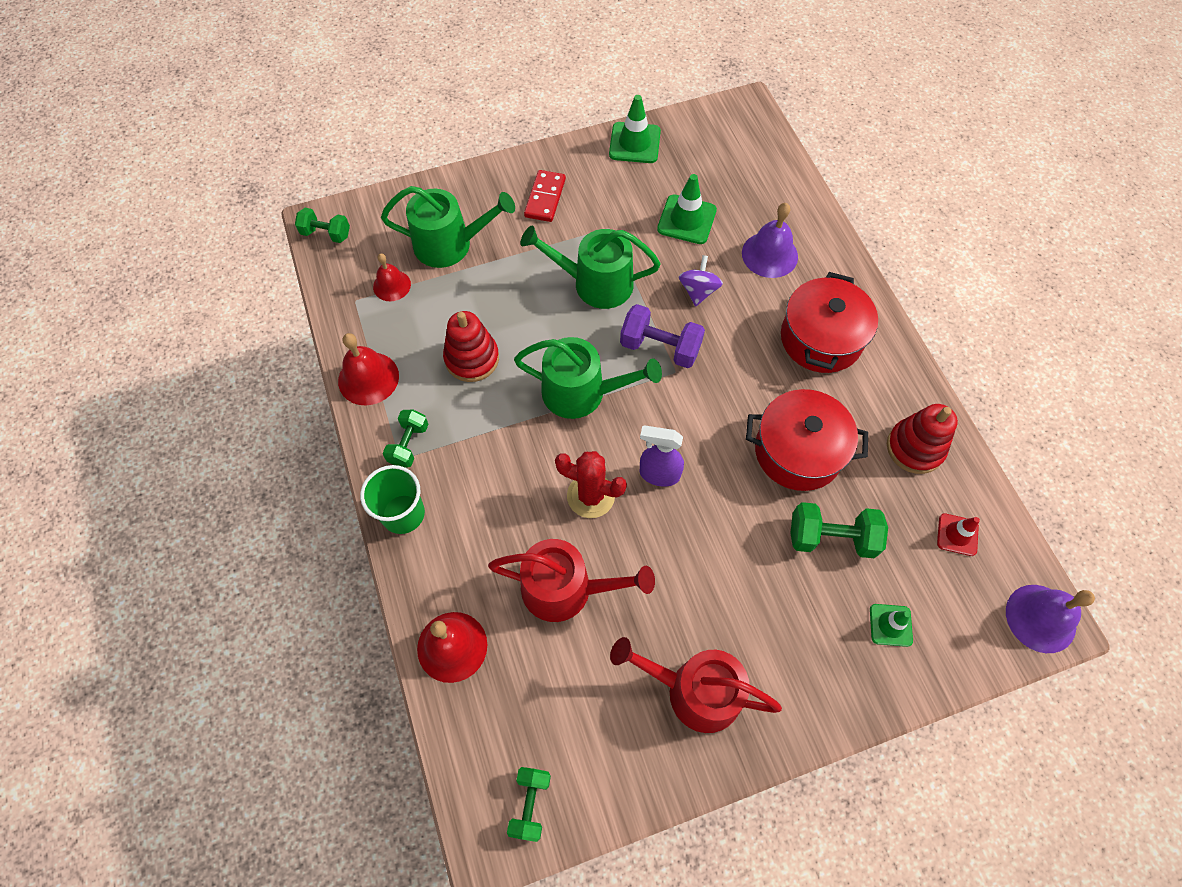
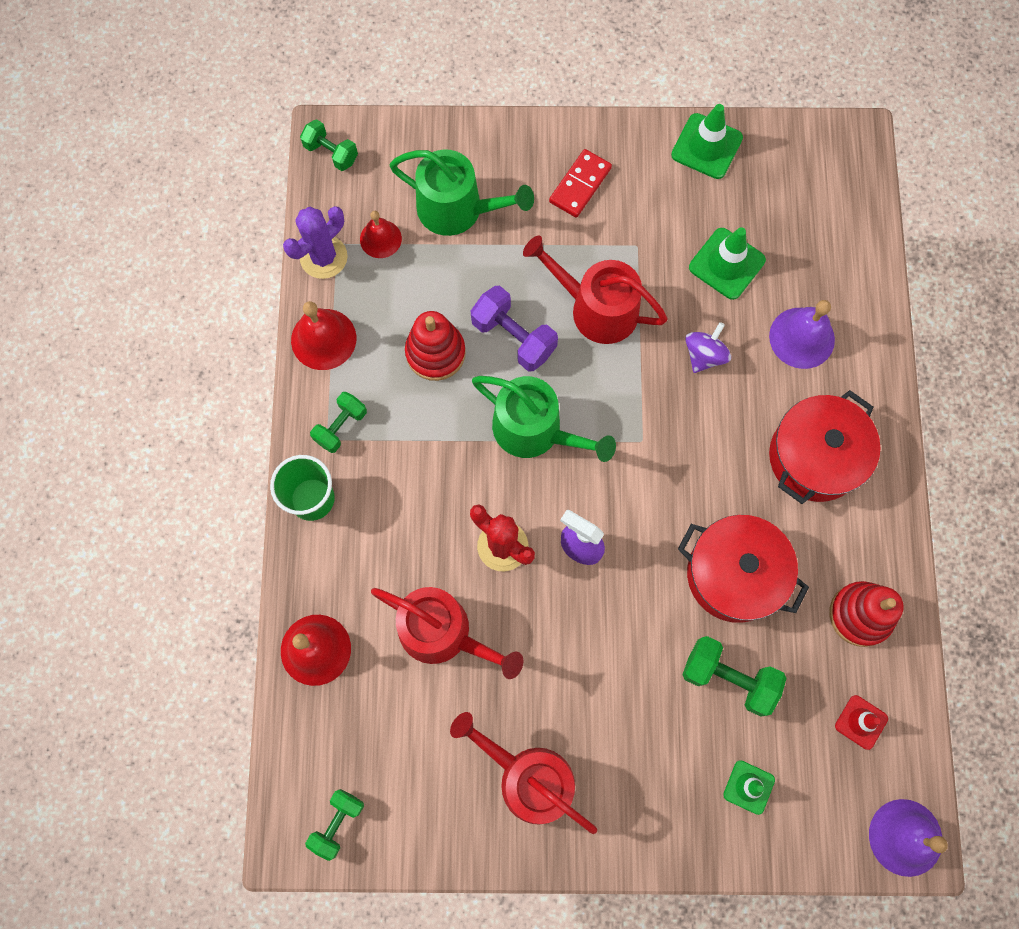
camera: 20 degrees right, 10 degrees up
green watering can [520,226,661,309] -> red watering can [523,235,668,344]
purple dumbbell [620,304,705,368] -> purple dumbbell moved to [471,286,558,372]
none -> purple cactus [283,206,348,279]

